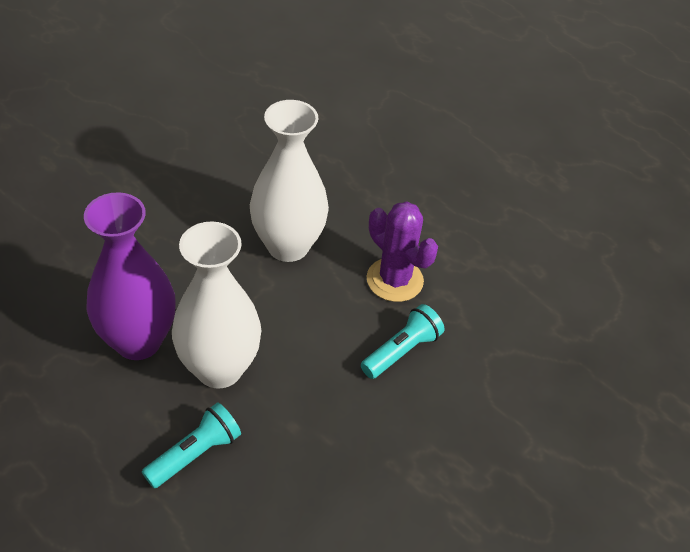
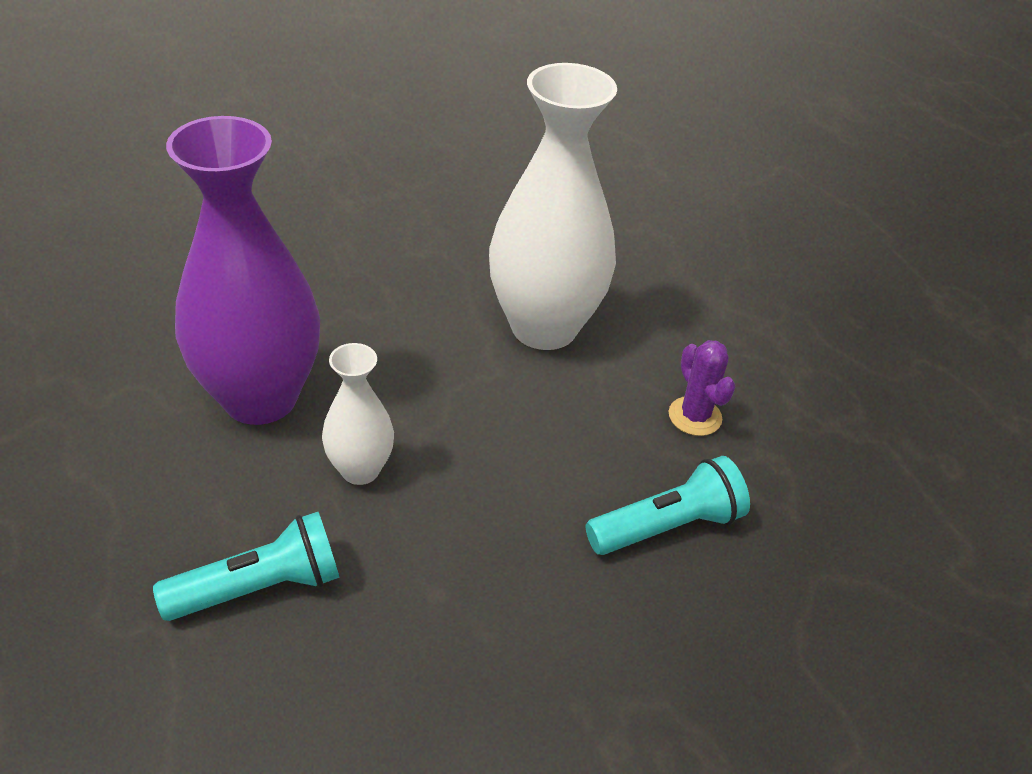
camera: 20 degrees right, 5 degrees down
white vase [172,221,262,389] -> white vase [322,343,394,485], size x0.50
purple cactus [366,201,438,302] -> purple cactus [669,340,735,436], size x0.56

